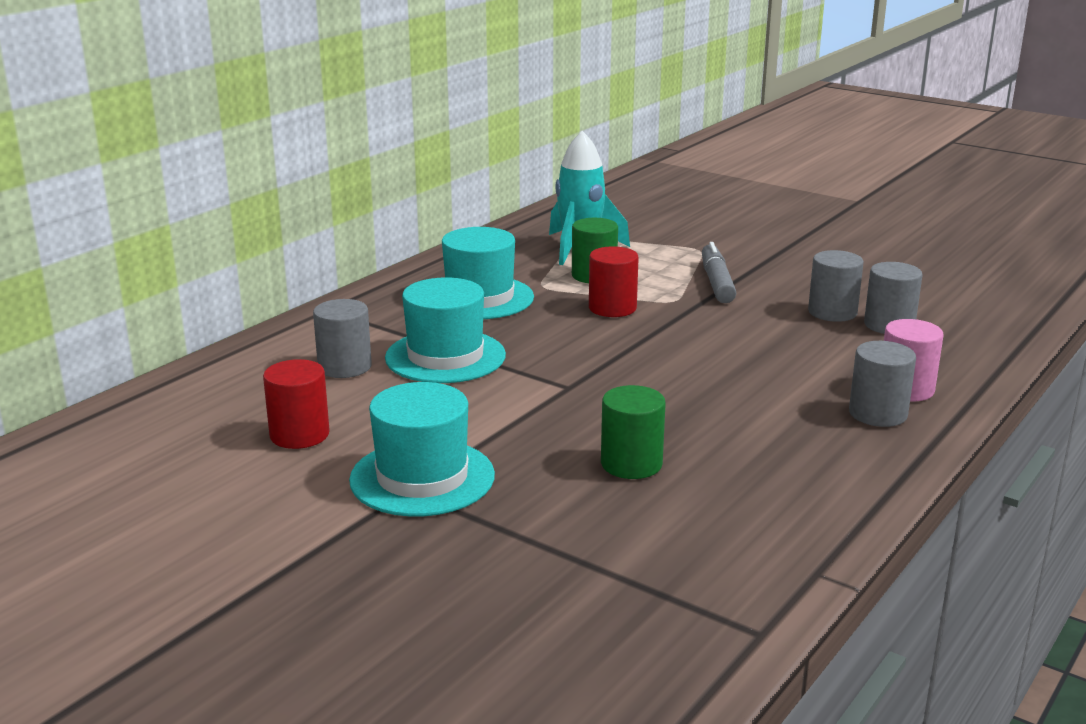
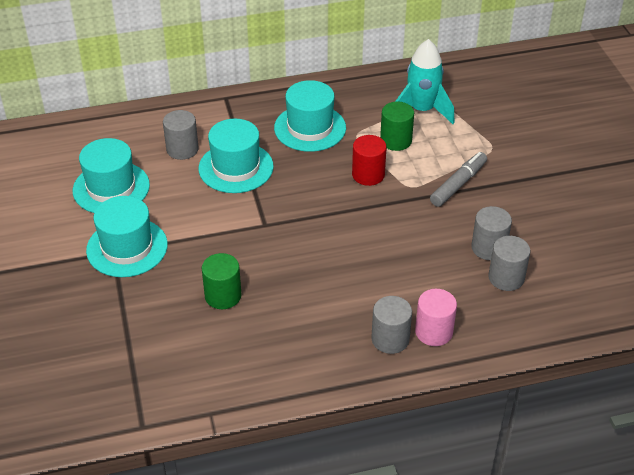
camera: 40 degrees right, 20 degrees up
red cylinder [263,359,330,449] -> turquoise hat [73,138,150,213]

